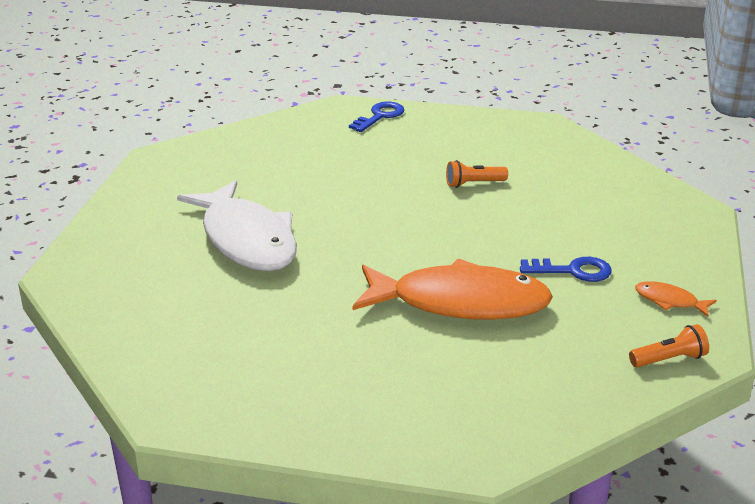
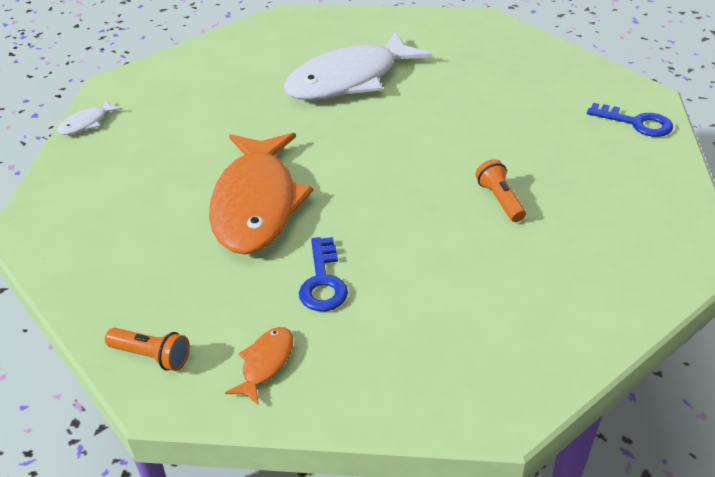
camera: 85 degrees right, 10 degrees up
orange flashlight [629,324,709,368] -> orange flashlight turned 45 degrees counterclockwise [105,328,190,371]
none -> white fish [57,99,123,135]

